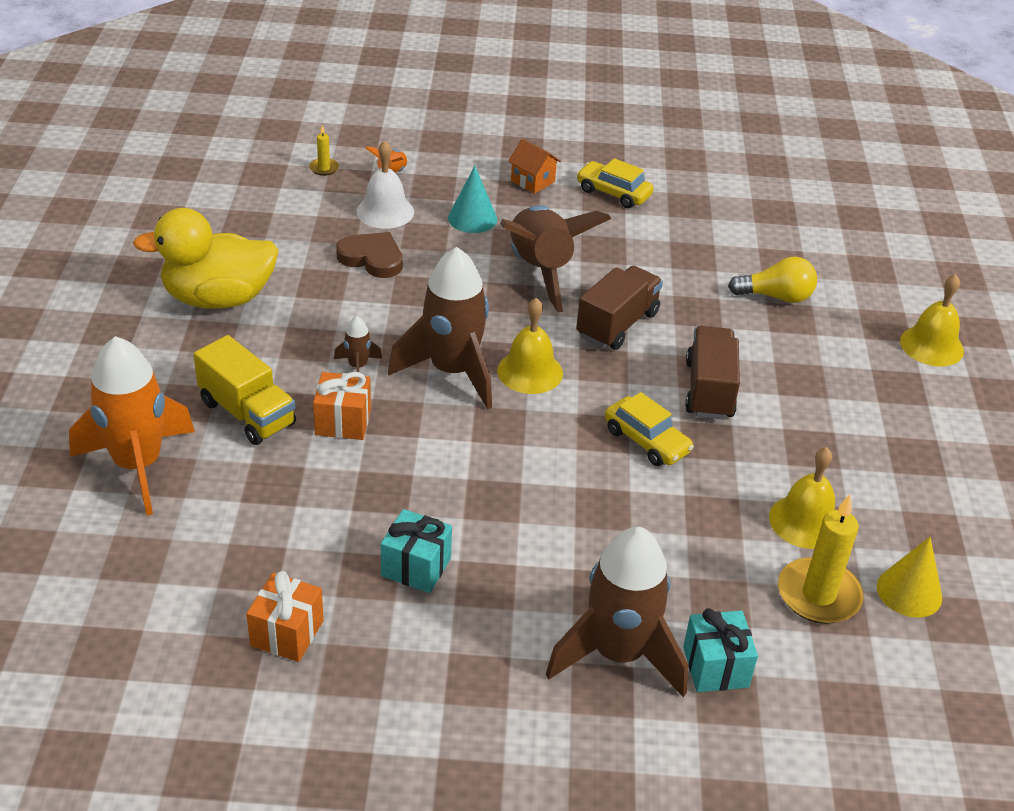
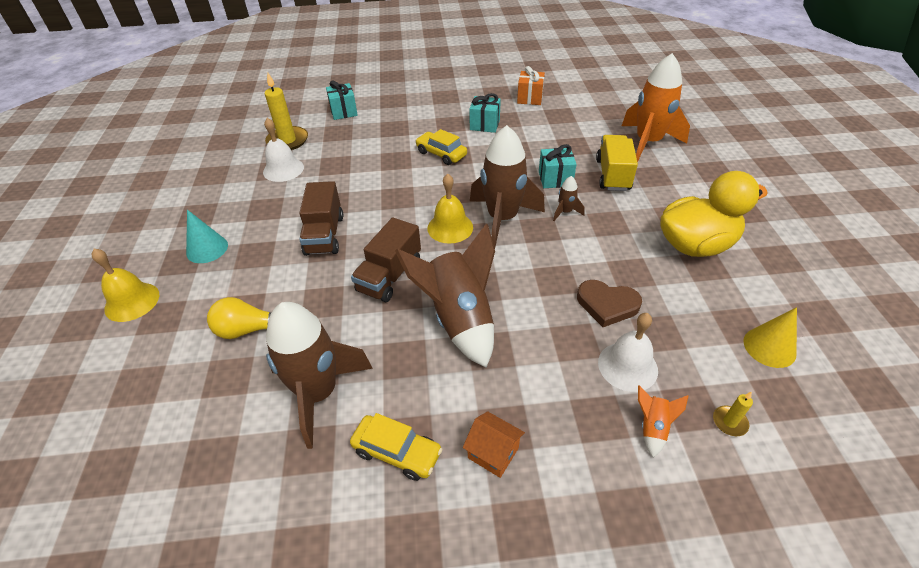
camera: 175 degrees right, 5 degrees up
yellow truck [193,335,296,445] -> yellow truck turned 60 degrees clockwise [596,135,638,191]
orange gift [313,372,371,440] -> turquoise gift [539,144,576,188]
turquoise cone [448,166,497,233] -> turquoise cone moved to [186,210,228,263]
brown rocket [546,527,688,697] -> brown rocket moved to [266,302,373,449]
yellow car [605,392,694,466] -> yellow car moved to [415,129,467,165]
yellow bell [769,447,835,549] -> white bell [263,118,304,182]
yellow cone [877,537,942,618] -> yellow cone moved to [743,307,797,368]

